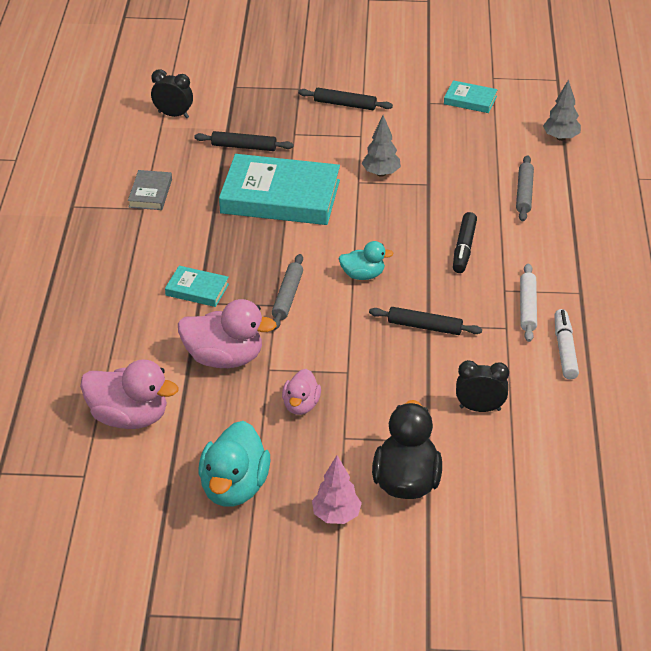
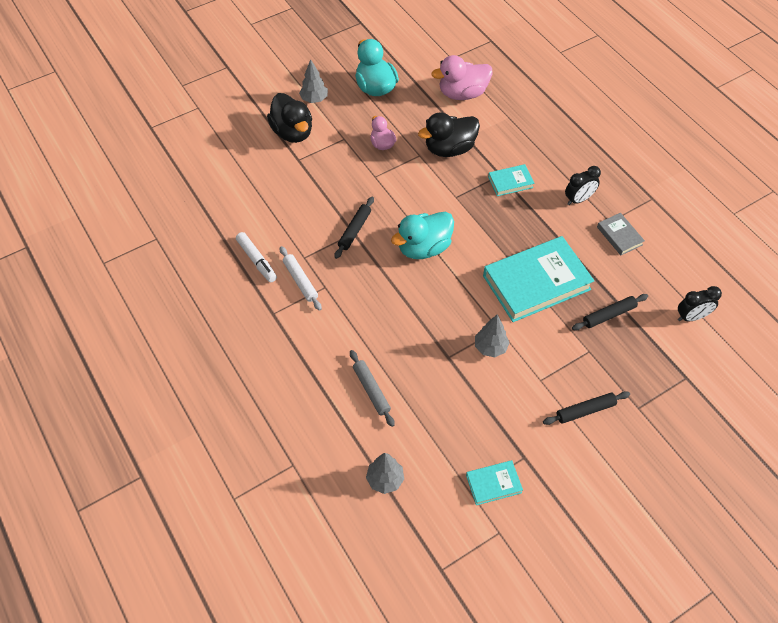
camera: 145 degrees right, 15 degrees up
pink duck [178,299,277,368] -> black duck [418,113,480,157]
grey rolling pin [272,254,303,330] -> none
pink tree [312,455,362,524] -> grey tree [299,59,328,103]
turquoise duck [339,241,394,280] -> turquoise duck [391,212,454,259], size x1.73
black rolling pin [369,307,482,335] -> black rolling pin turned 45 degrees counterclockwise [334,197,374,259]
black marker [453,212,477,273] -> none
black clock [456,360,509,412] -> black clock moved to [565,166,601,205]

